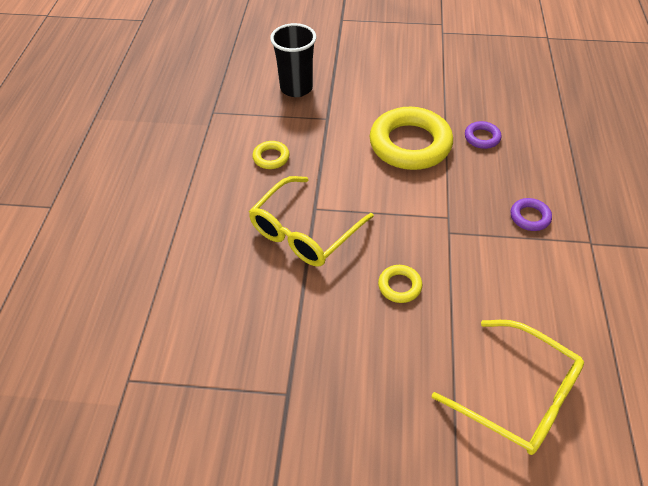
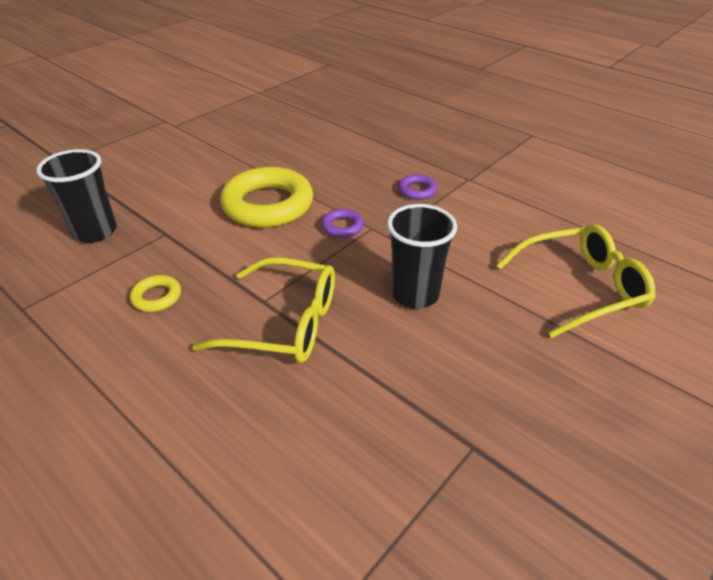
camera: 55 degrees left, 10 degrees down
yellow glasses [249,176,374,266] -> yellow glasses turned 60 degrees counterclockwise [192,257,335,363]
yellow ring [378,265,422,303] -> black cup [387,204,457,309]
purple ring [465,121,502,149] -> purple ring moved to [321,209,364,238]

